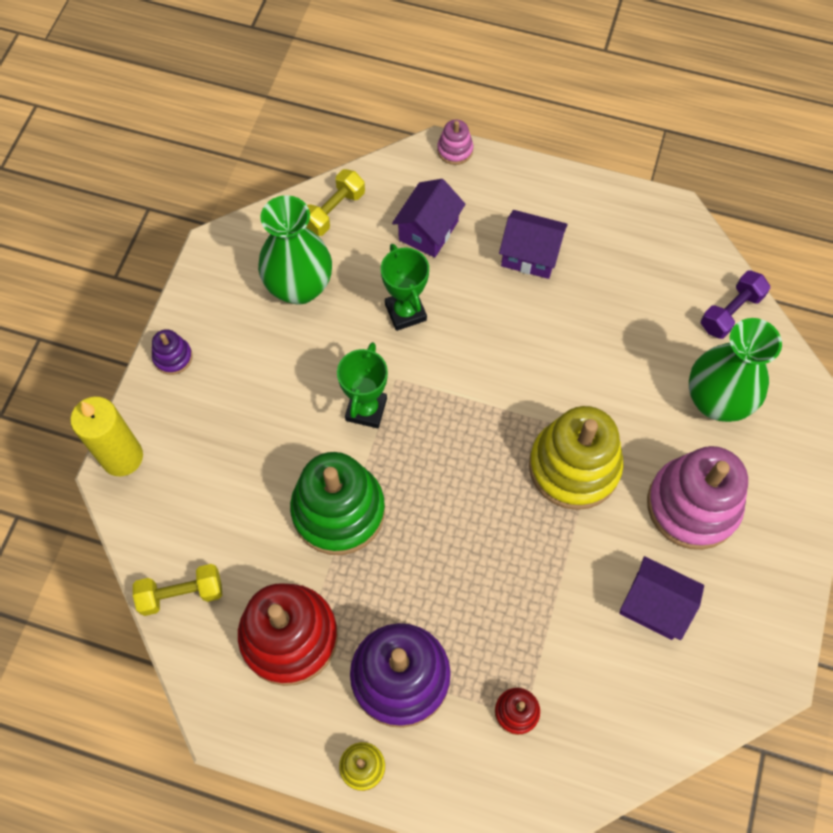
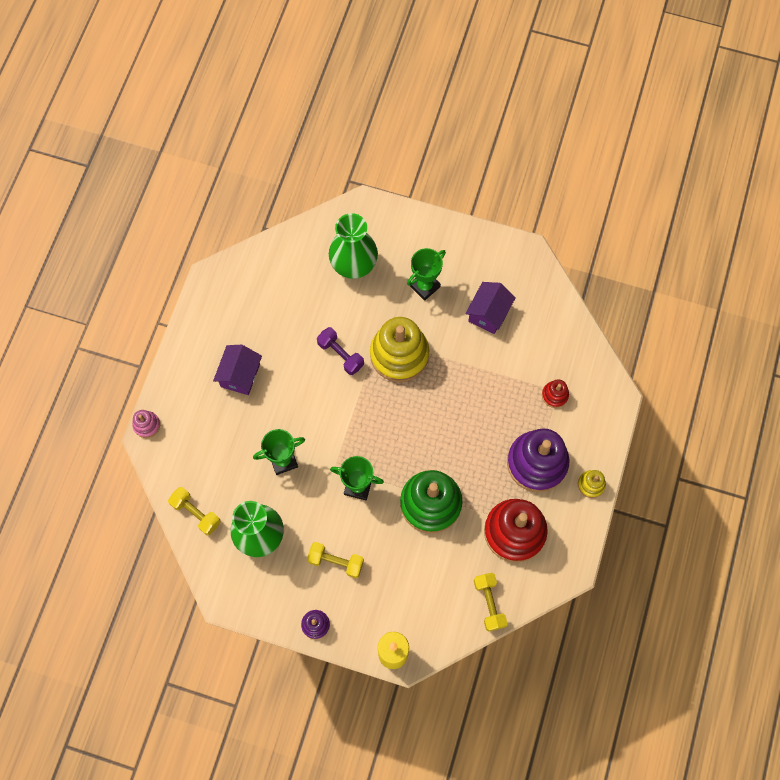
camera: 90 degrees left, 5 degrees up
purple house [392,179,466,258] -> none
pink stacking toy [647,446,748,550] -> green trophy [407,248,446,301]
purple dumbbell [701,271,770,339] -> purple dumbbell moved to [317,327,364,375]
none -> yellow dumbbell [307,542,364,578]

